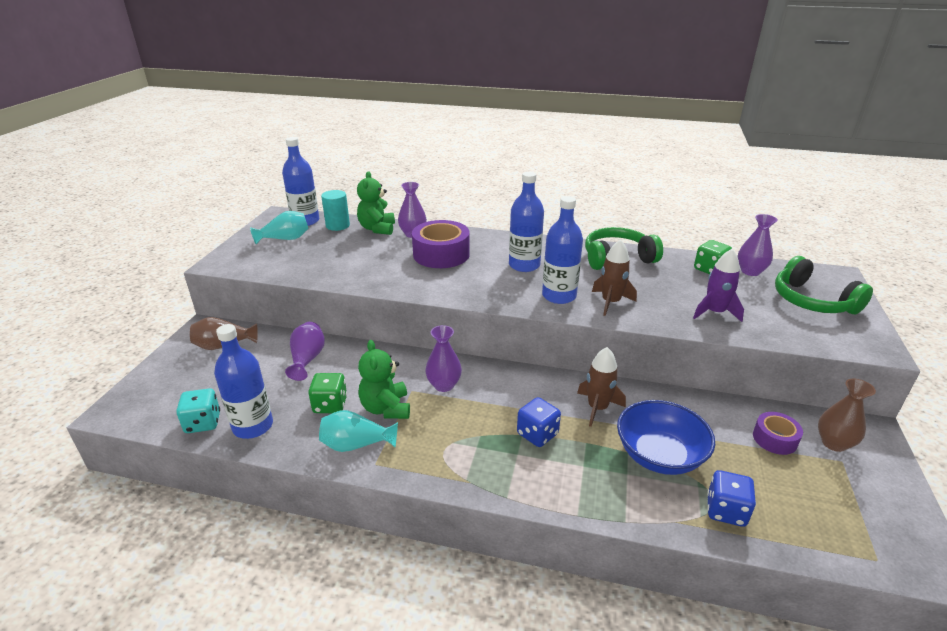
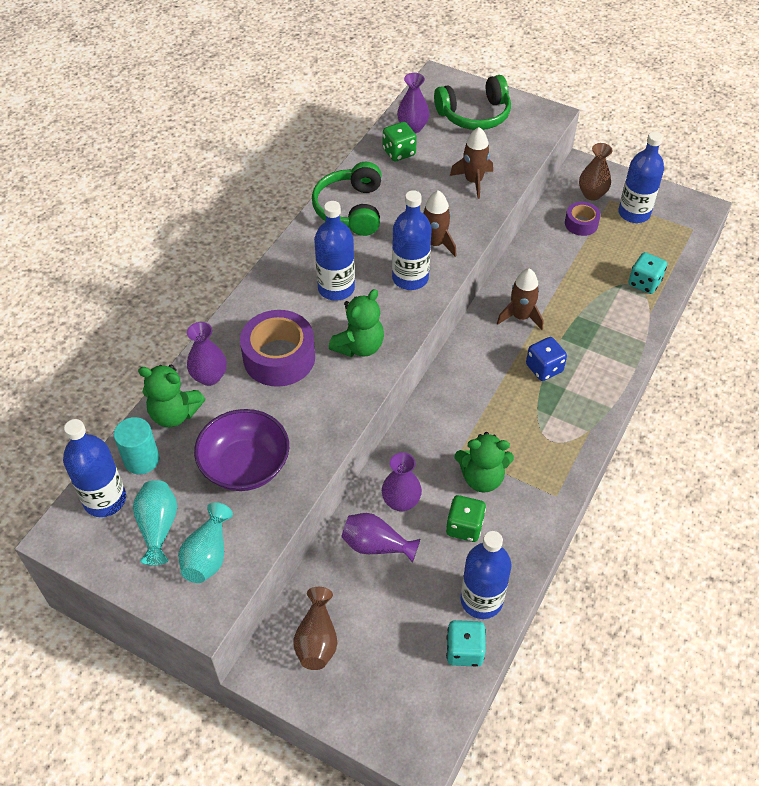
camera: 75 degrees left, 20 degrees up
turquoise vase [319,410,398,452] -> turquoise vase moved to [178,502,233,583]
purple vase [425,325,462,392] -> purple vase moved to [382,452,422,511]
blue bowl [617,400,715,475] -> none
purple rocket [693,249,744,322] -> brown rocket [450,127,493,199]
blue dice [707,470,756,527] -> turquoise dice [629,252,667,294]
none -> purple bowl [194,409,289,491]
none -> green teddy bear [329,289,384,357]
none -> blue bottle [618,132,664,223]

